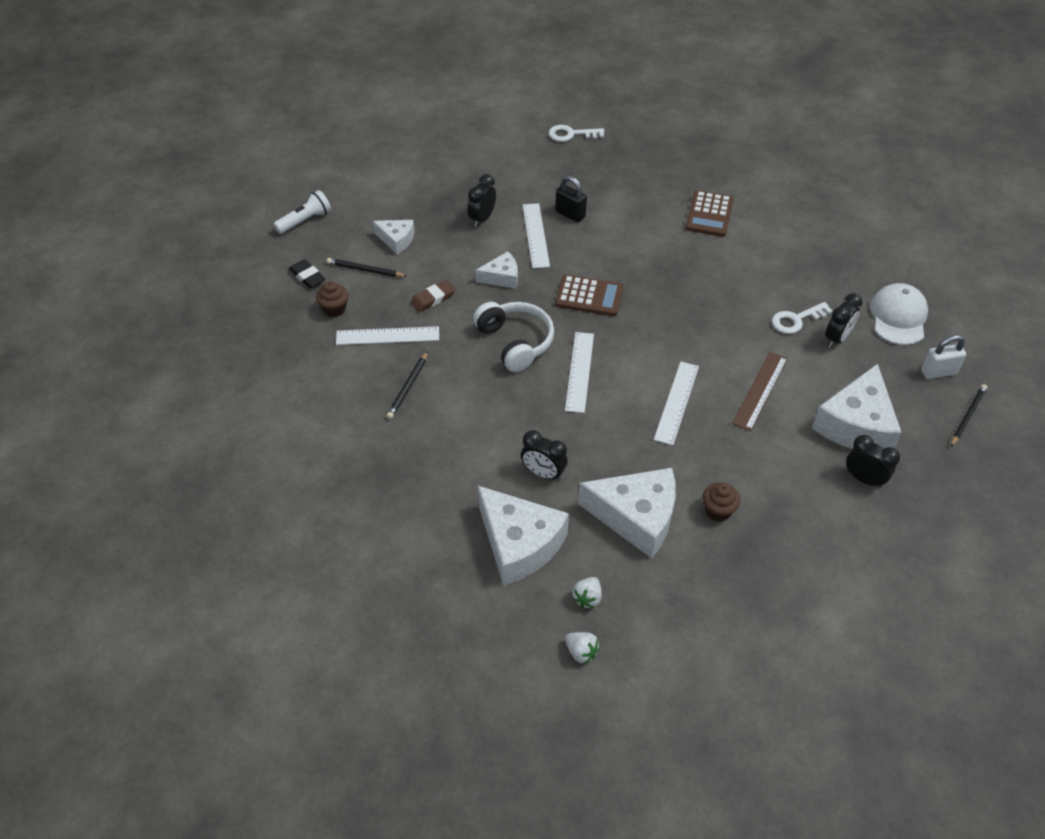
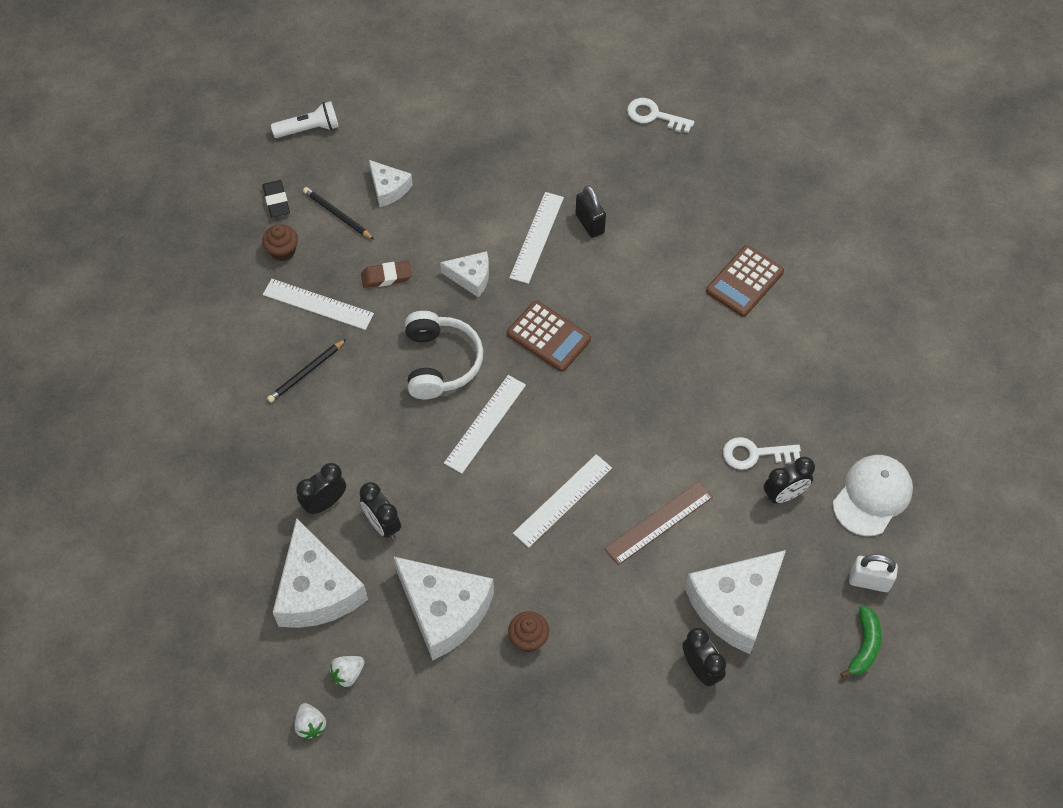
camera: 25 degrees right, 10 degrees up
black clock [467,174,496,227] -> black clock moved to [296,463,346,515]
black pencil [951,384,987,447] -> green banana [840,606,882,678]

